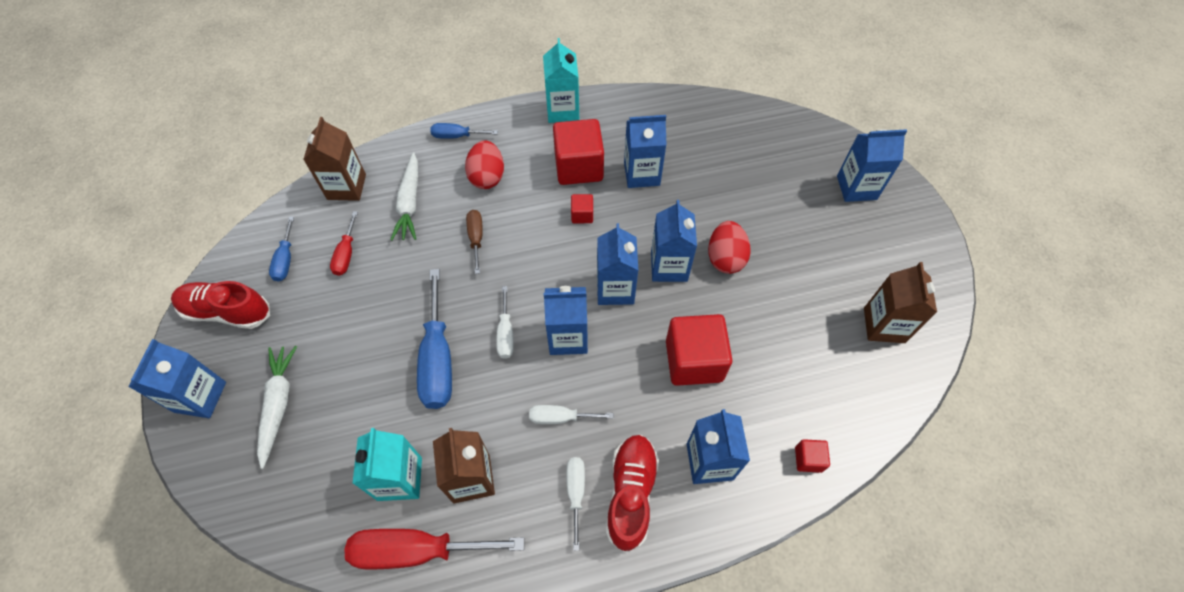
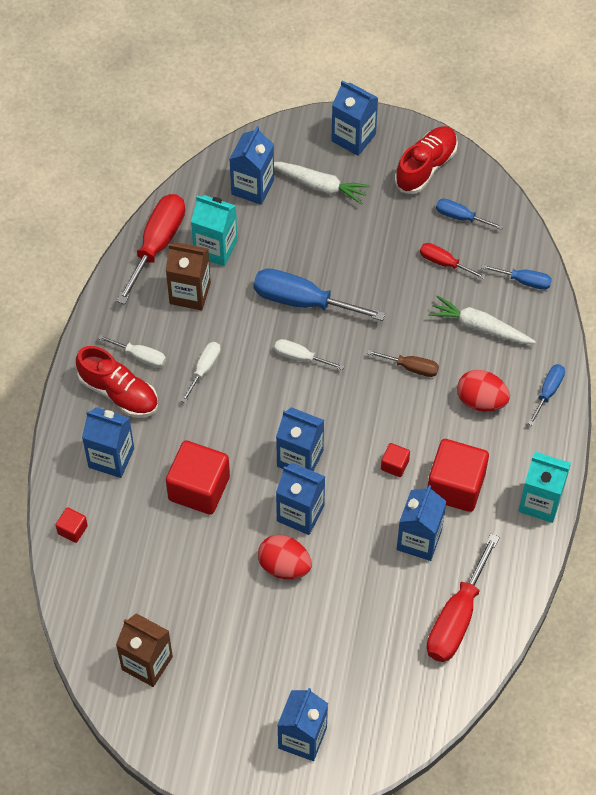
camera: 115 degrees right, 0 degrees up
brown carton [303,117,366,201] -> blue screwdriver [481,264,552,290]
blue carton [544,286,588,355] -> blue carton moved to [230,126,274,205]
none -> red screwdriver [427,534,500,662]

